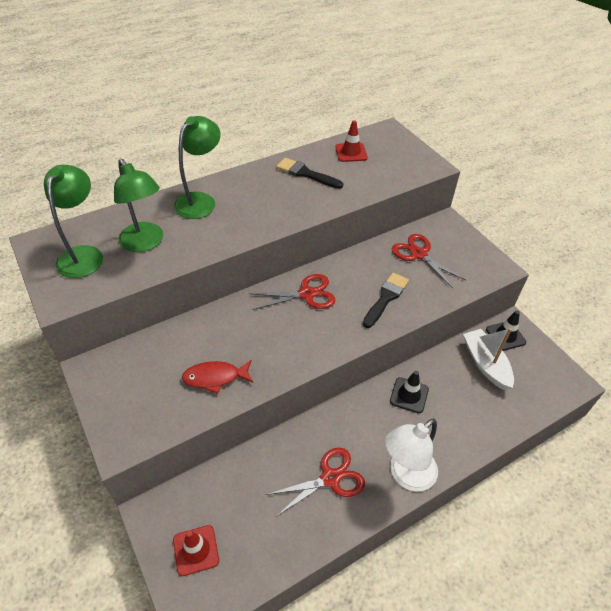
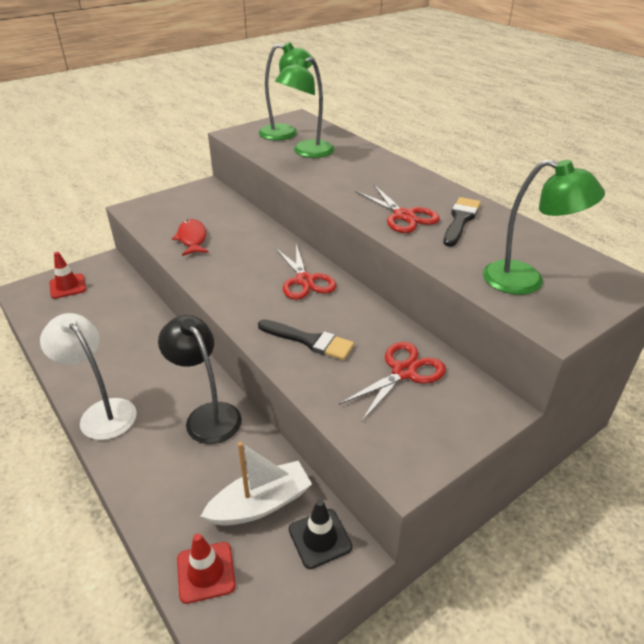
camera: 85 degrees right, 10 degrees down
green lamp [174,116,221,219] -> green lamp moved to [483,160,605,295]
red scissors [266,448,365,517] -> red scissors moved to [355,185,440,233]
red traffic cone [335,120,368,162] -> red traffic cone moved to [177,533,236,604]
black traffic cone [390,371,429,414] -> black lamp [158,315,242,444]

